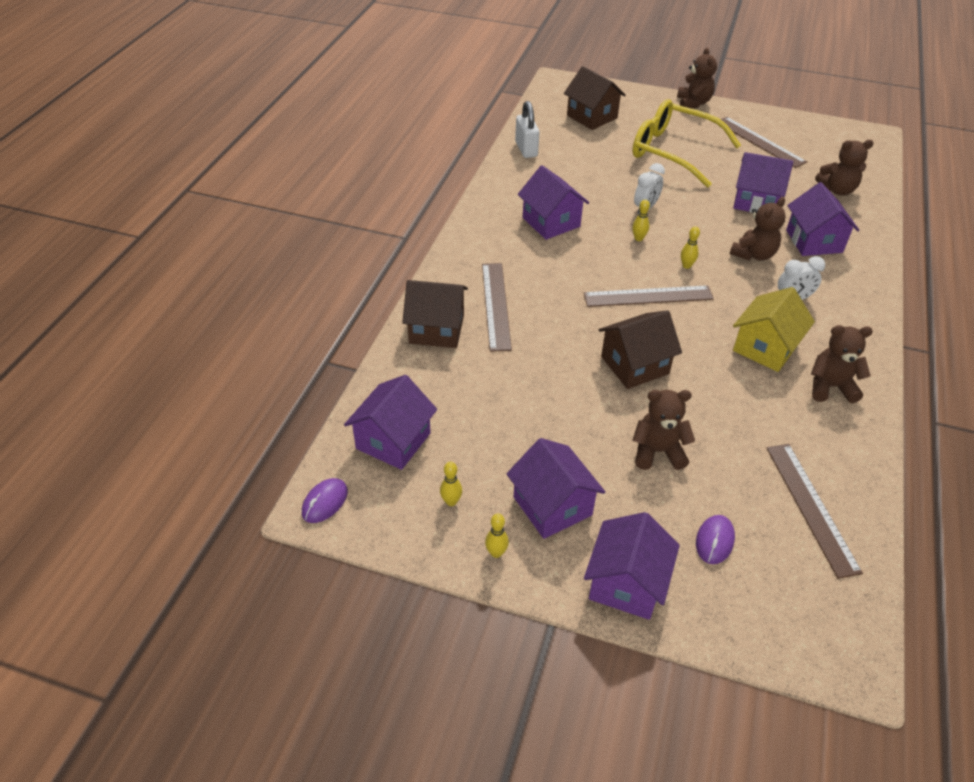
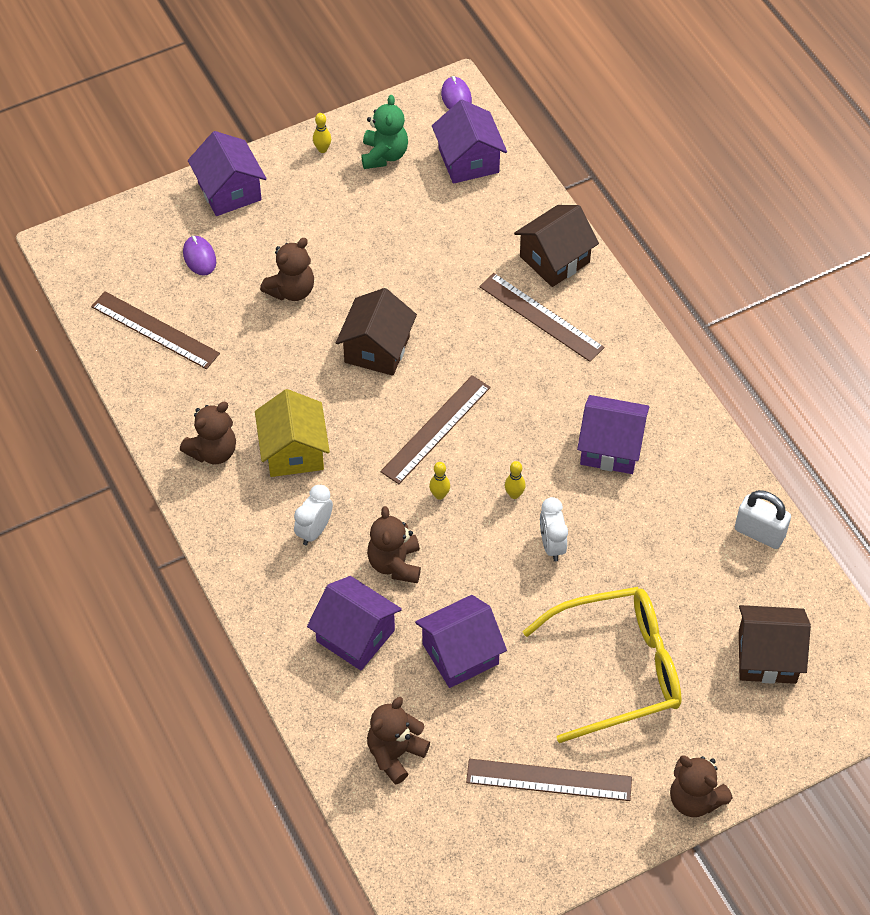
camera: 135 degrees right, 10 degrees up
yellow bowling pin [440,462,462,506] -> green teddy bear [361,95,408,169]
purple house [507,438,605,539] -> none

